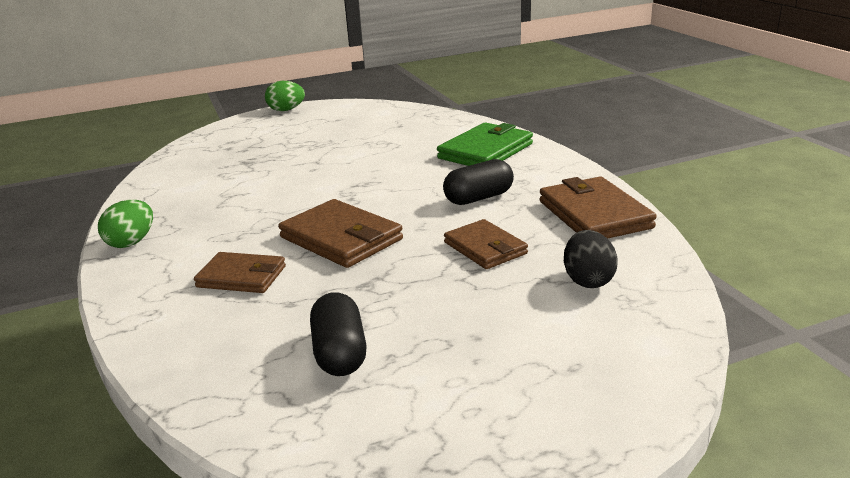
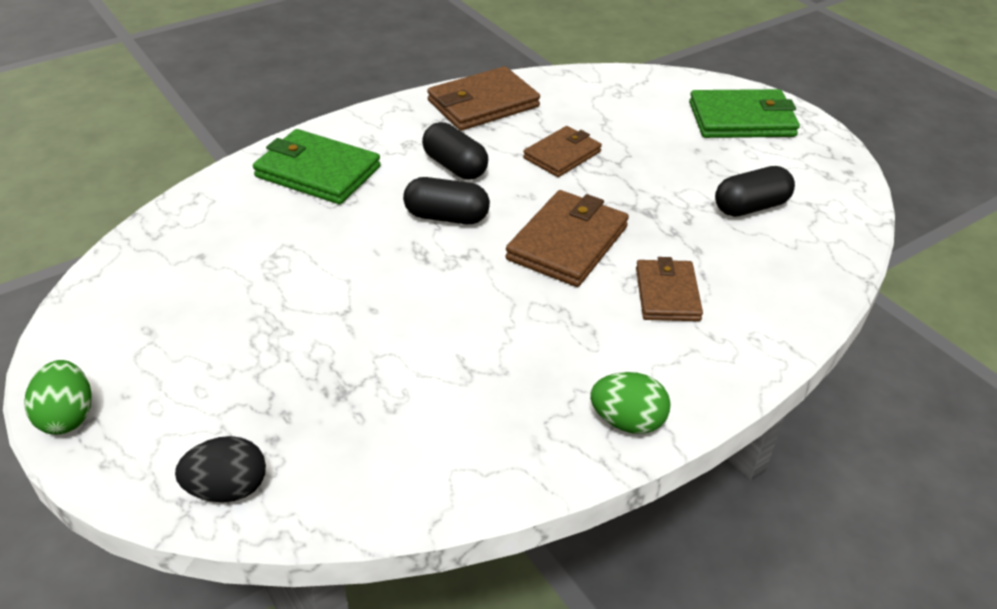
camera: 105 degrees left, 15 degrees up
black egg [564,230,618,288] -> black egg moved to [175,436,266,502]
none -> black capsule [403,177,490,224]
none -> green wallet [689,89,800,138]

